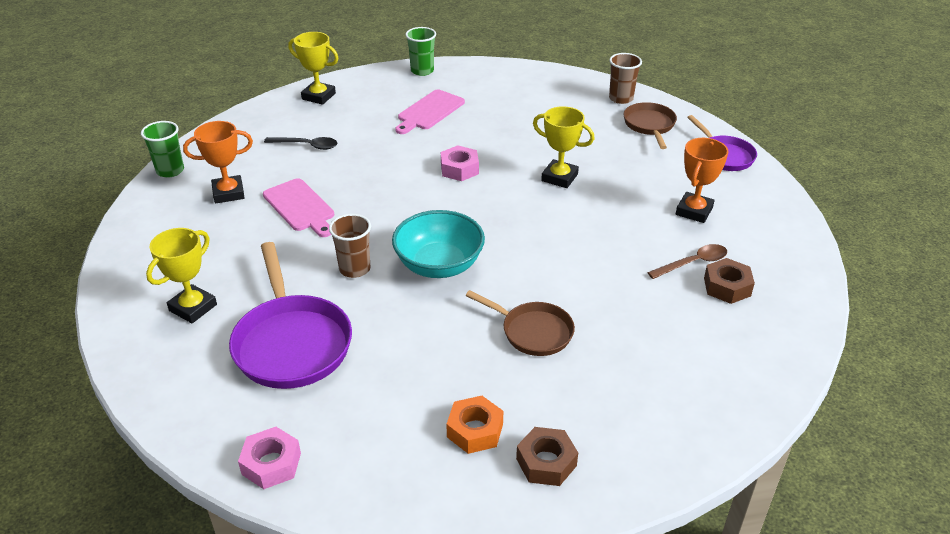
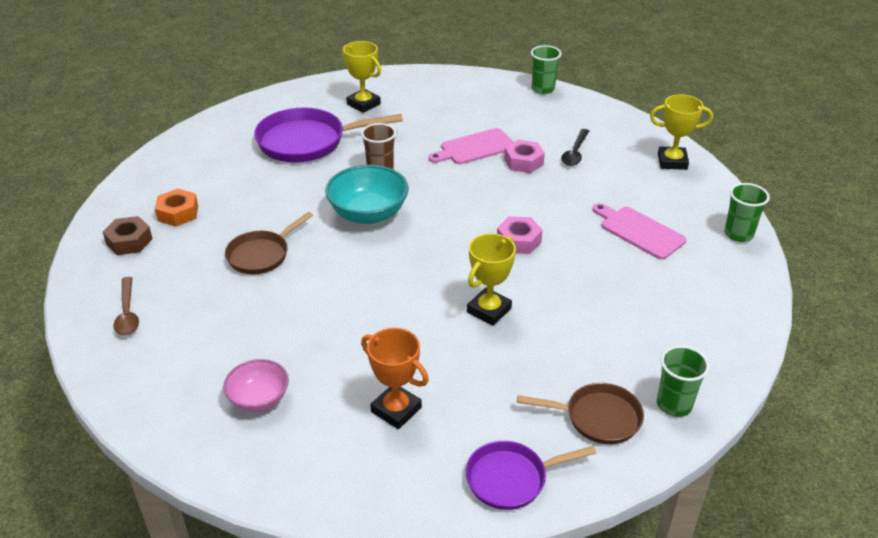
camera: 100 degrees right, 0 degrees up
orange trophy [183,121,253,203] -> none
pink nut [238,427,301,489] -> pink nut moved to [504,140,545,173]
yellow trophy [288,32,339,105] -> yellow trophy turned 60 degrees clockwise [650,94,713,170]
brown cup [609,53,642,104] -> green cup [657,346,710,417]
brown spoon [647,244,727,279] -> brown spoon moved to [113,277,139,336]
brown nut [704,258,755,304] -> pink bowl [223,359,289,412]

